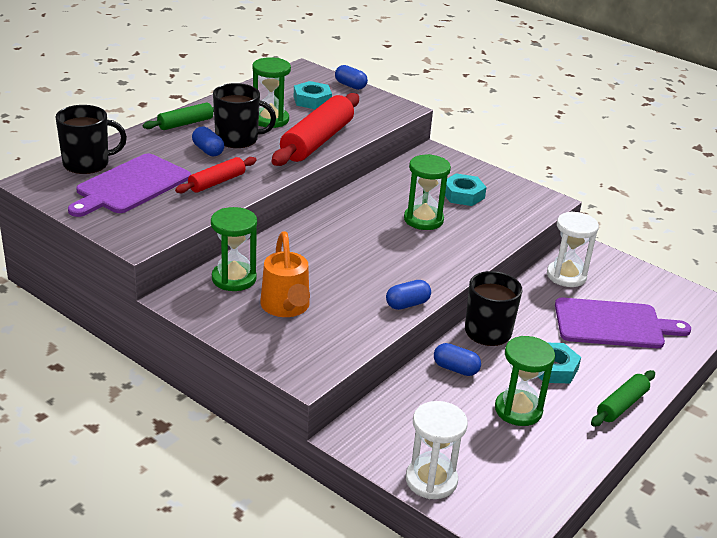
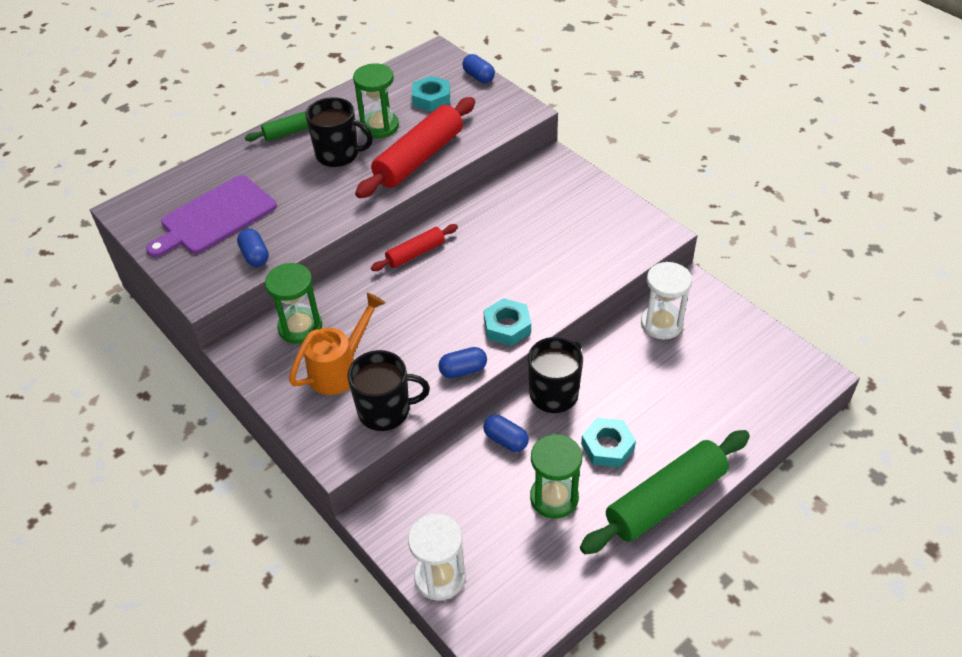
camera: 15 degrees right, 15 degrees up
black mug [56,105,127,174] -> black mug moved to [347,350,430,431]
red rolling pin [175,157,257,193] -> red rolling pin moved to [371,224,458,271]
blue capsule [192,126,224,156] -> blue capsule moved to [237,228,269,267]
orange watering can [260,231,310,317] -> orange watering can turned 135 degrees counterclockwise [289,293,385,395]
green hourglass [404,154,451,230] -> none
turquoise nut [445,173,487,206] -> turquoise nut moved to [483,298,531,346]
purple cutting board [555,298,691,348] -> none
green rolling pin [591,370,655,427] -> green rolling pin [580,430,750,554], size x1.84

